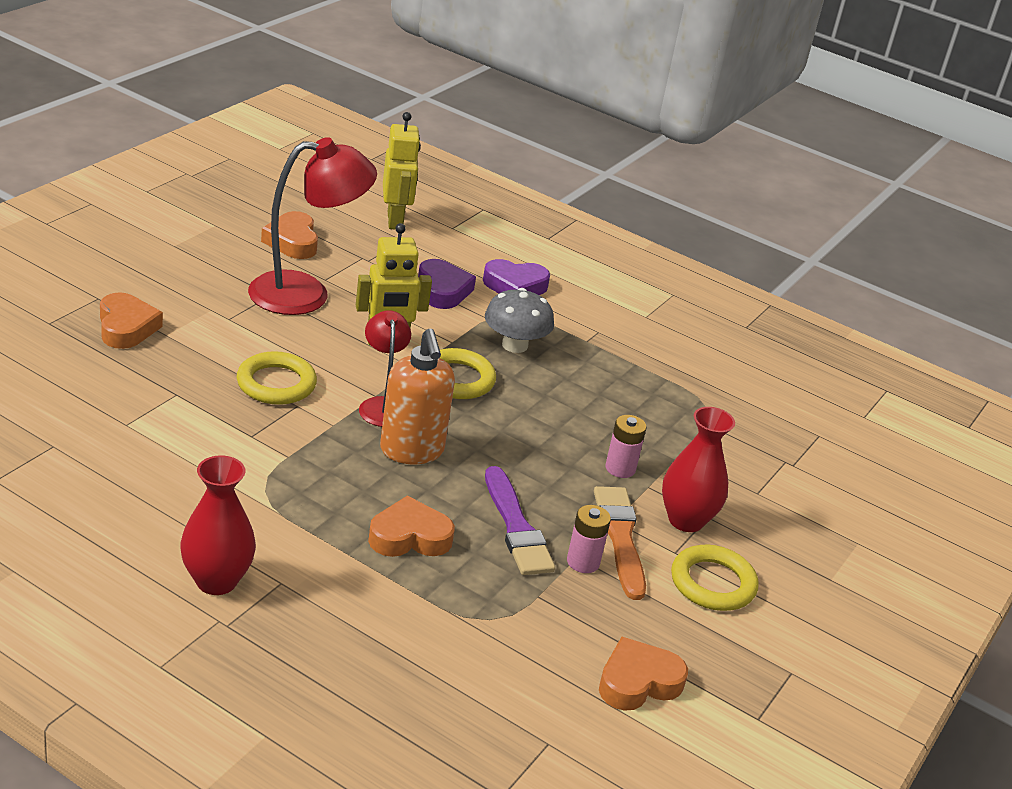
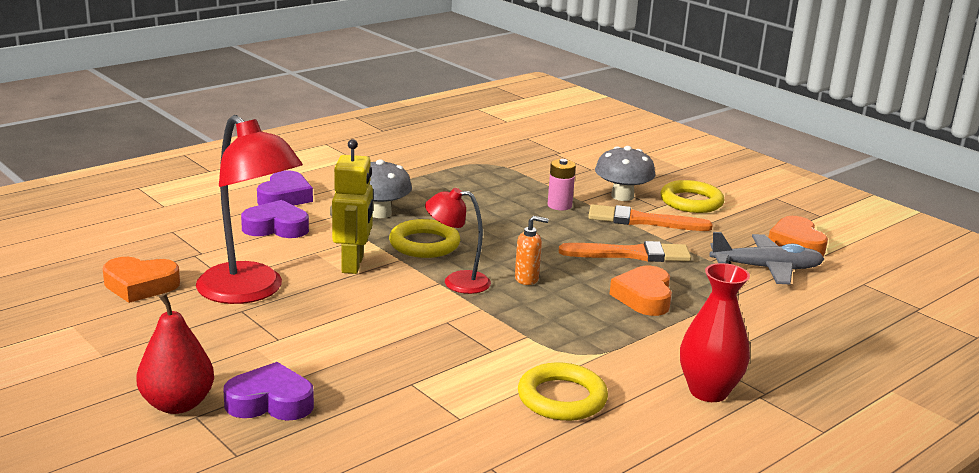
camera: 70 degrees left, 10 degrees down
orange heart [100,292,163,349] -> purple heart [223,362,314,421]
yellow ring [237,351,317,405] -> yellow ring moved to [518,362,608,421]
red lamp [248,137,377,315] -> red lamp turned 135 degrees clockwise [196,115,303,304]
orange soap dispenser [380,329,455,464] -> orange soap dispenser [515,216,549,285], size x0.51
yellow robot [383,112,421,230] -> none
purple brush [485,466,555,575] -> orange brush [559,241,691,262]
pink battery [567,505,611,573] -> none
red vase [662,407,735,532] -> grey mushroom [595,146,656,201]
none -> red pear [136,293,214,414]
none -> grey plane [710,232,824,284]

